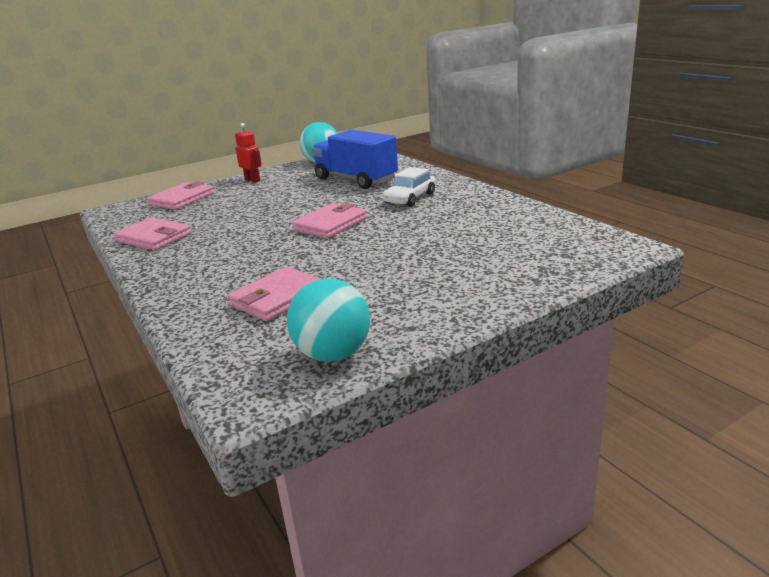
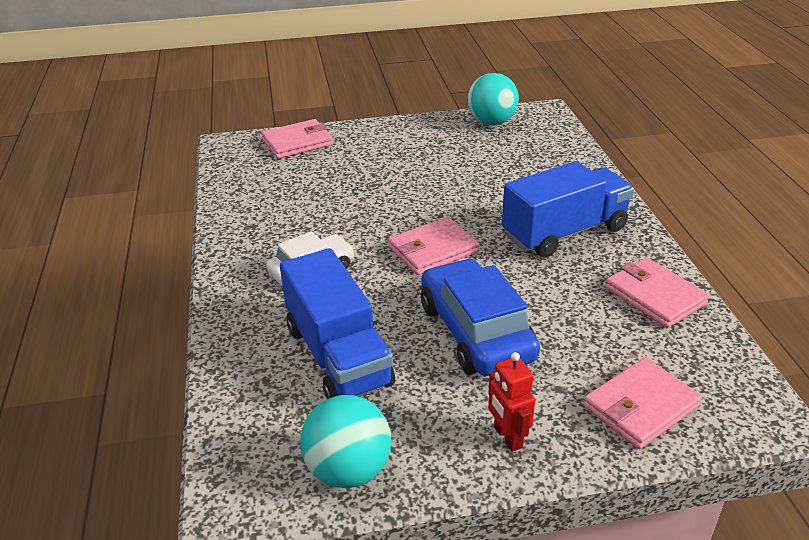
camera: 160 degrees left, 10 degrees up
pink wallet [228,267,321,321] -> pink wallet moved to [261,119,333,159]
none -> blue car [421,258,540,376]
none -> blue truck [502,161,634,258]

